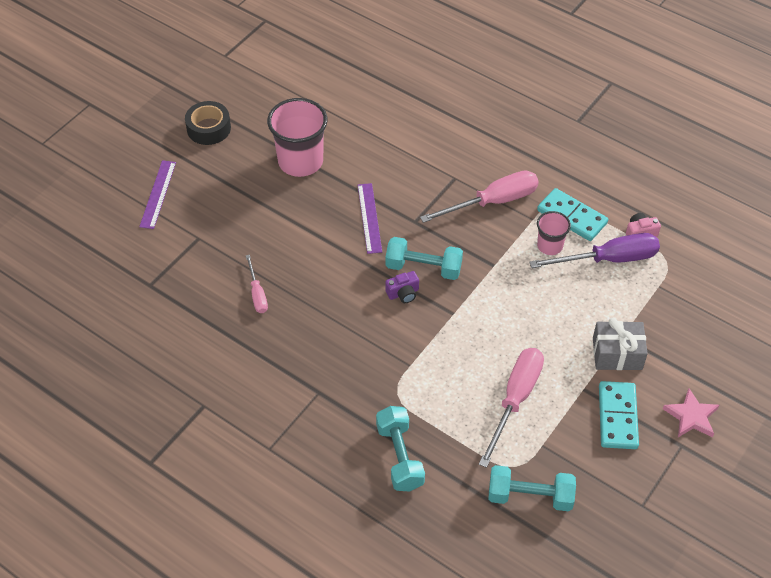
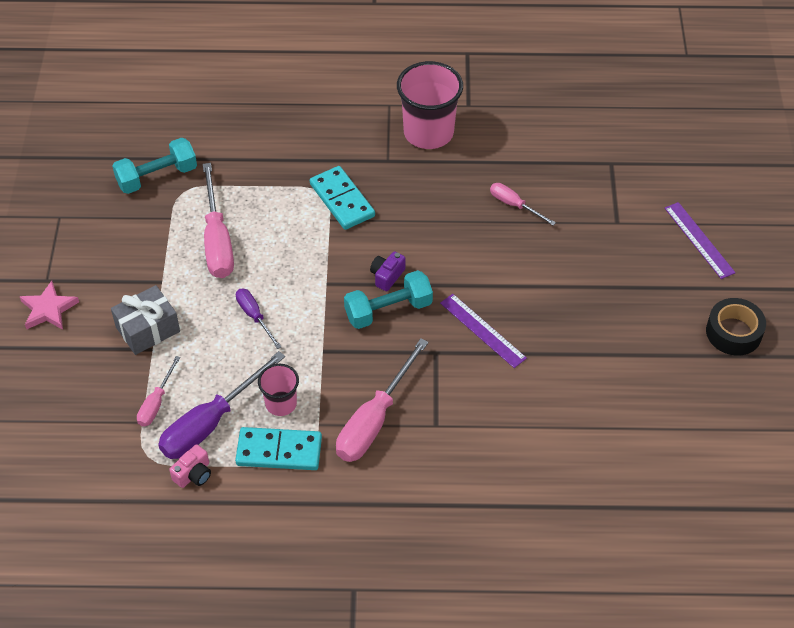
camera: 145 degrees right, 0 degrees up
pink cup [267,98,328,177] -> pink cup moved to [397,61,463,149]
turquoise dumbbell [376,406,425,491] -> none
turquoise domino [599,381,639,449] -> turquoise domino moved to [310,166,375,230]
none -> pink screwdriver [137,356,181,426]
none -> purple screwdriver [236,288,281,349]

